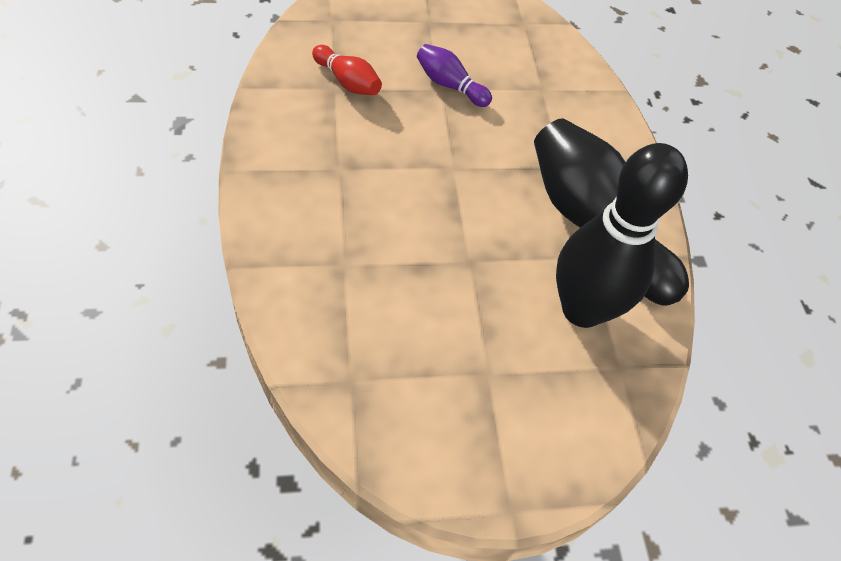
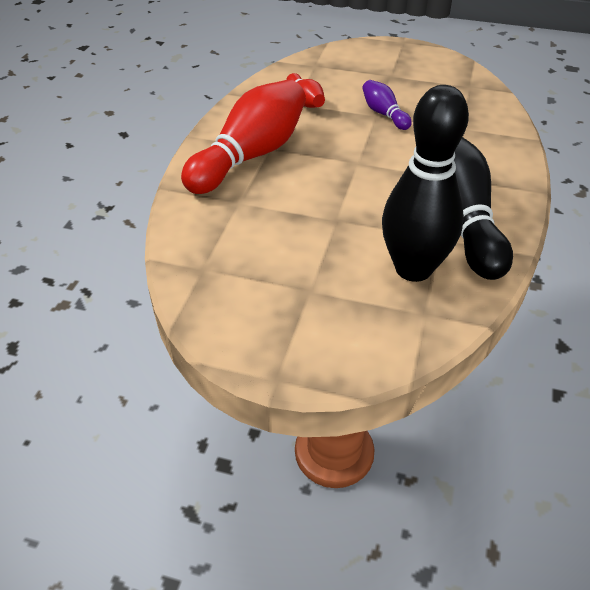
camera: 30 degrees right, 10 degrees down
none -> red bowling pin [181,79,306,194]

